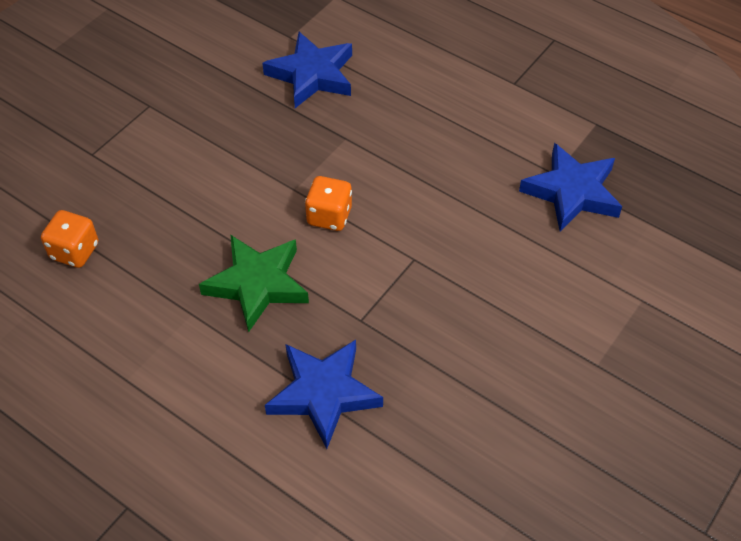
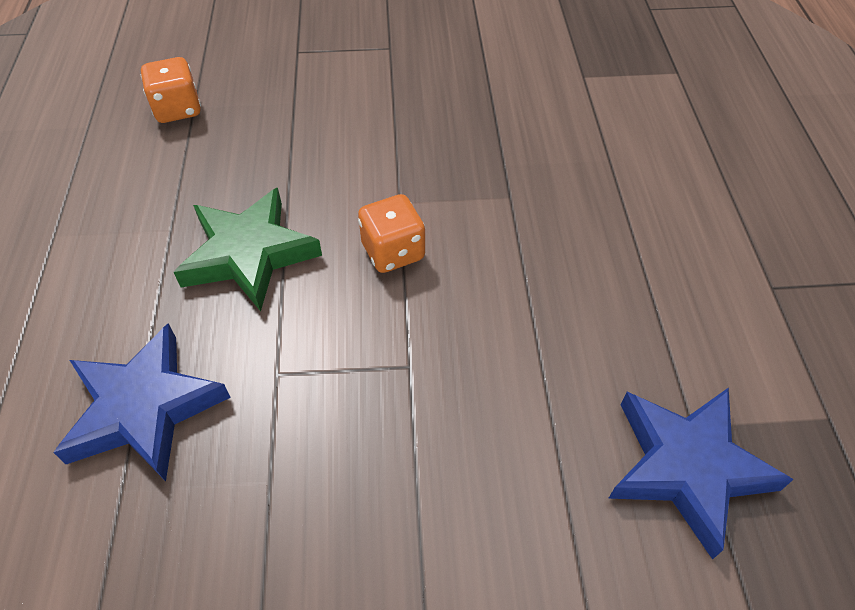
camera: 50 degrees right, 0 degrees up
blue star [262,32,352,108] -> none

